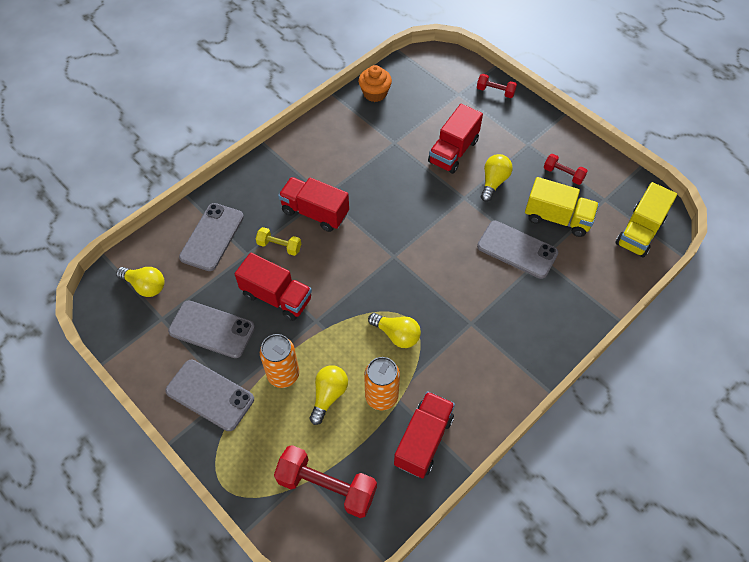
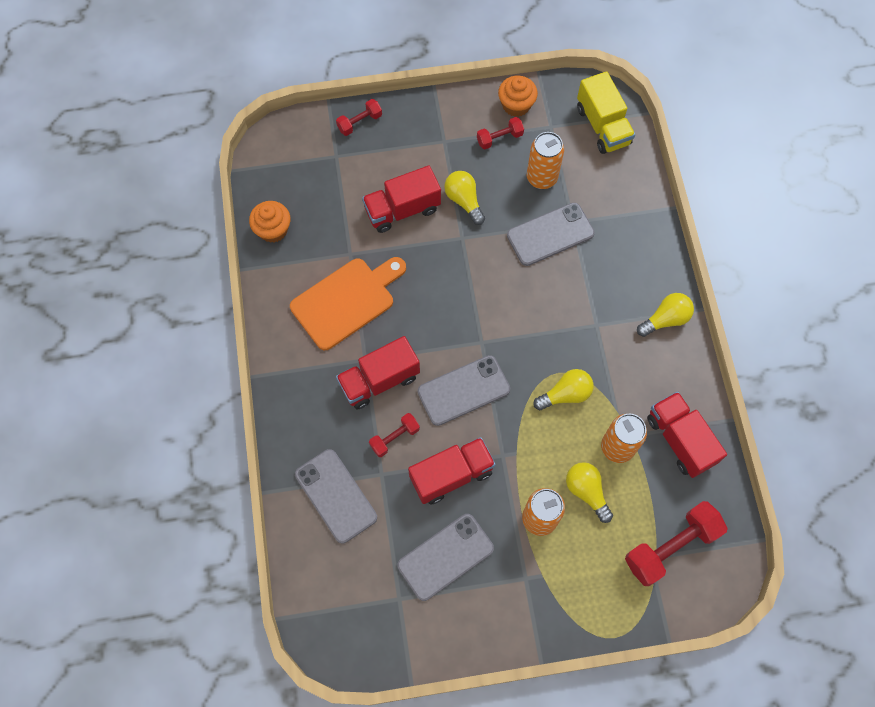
camera: 55 degrees left, 10 degrees up
yellow light bulb [116,267,165,297] -> yellow light bulb moved to [637,293,694,337]
grey phone [165,360,254,431] -> grey phone moved to [418,355,510,426]
yellow dumbbell [256,227,301,256] -> red dumbbell [369,413,420,457]
red truck [428,104,483,174] -> red truck turned 90 degrees clockwise [362,165,441,233]
yellow truck [525,177,599,237] -> orange can [527,132,564,189]
none -> orange cutting board [290,257,406,350]
none -> orange cupcake [498,75,538,117]

